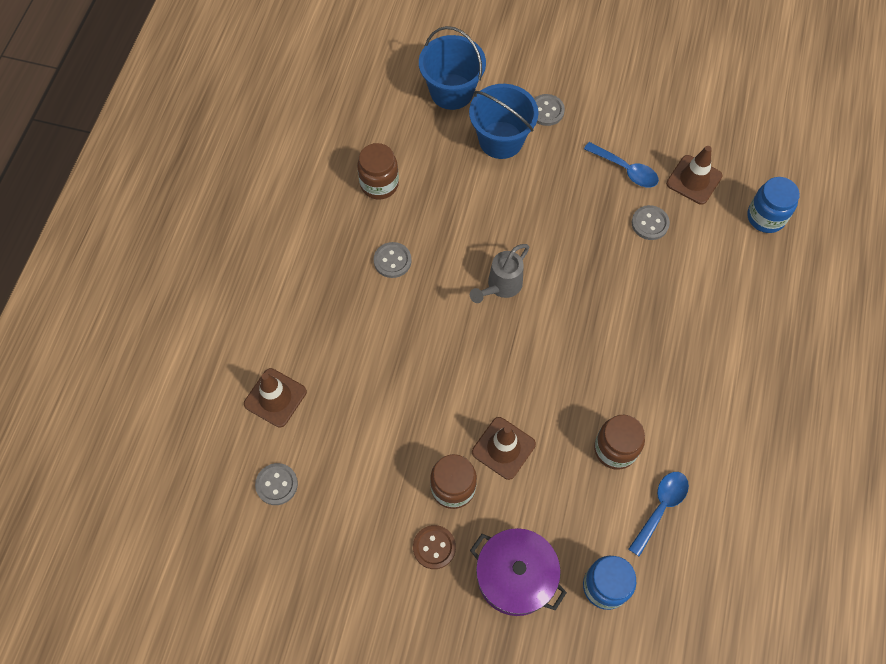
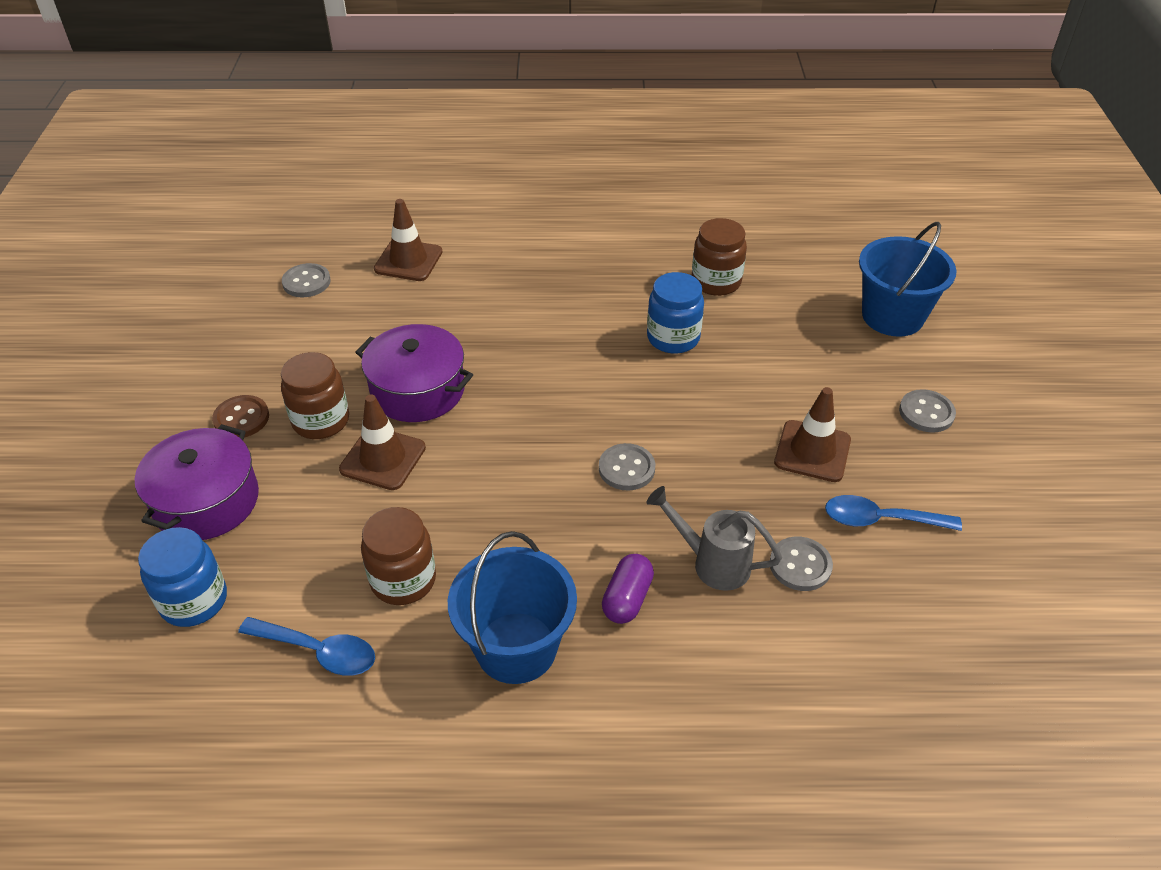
camera: 75 degrees right, 20 degrees down
grey button [374,242,412,278] -> grey button moved to [599,443,655,491]
blue bucket [469,84,538,159] -> blue bucket moved to [448,531,577,684]
grey watering can [470,244,529,303] -> grey watering can moved to [646,486,782,591]
blue spoon [584,142,659,187] -> blue spoon turned 75 degrees clockwise [825,495,962,531]
brown traffic cone [666,146,723,205] -> brown traffic cone moved to [774,387,851,482]
blue jar [747,177,800,233] -> blue jar moved to [647,272,704,354]
none -> purple pot [355,324,473,422]
none -> purple capsule [602,554,654,624]

